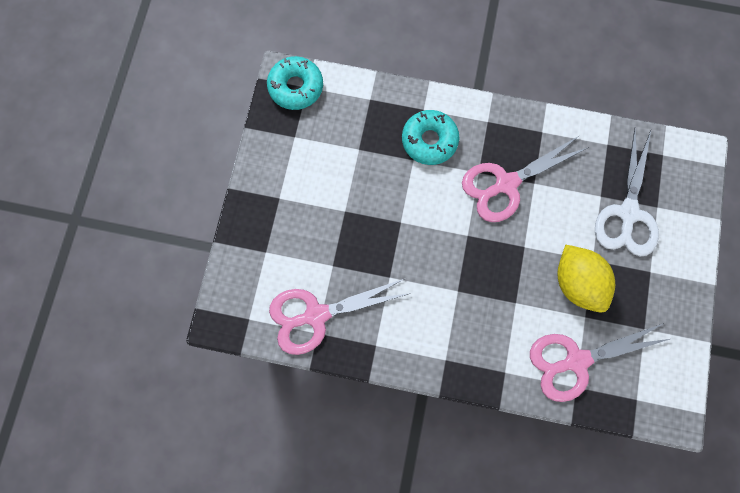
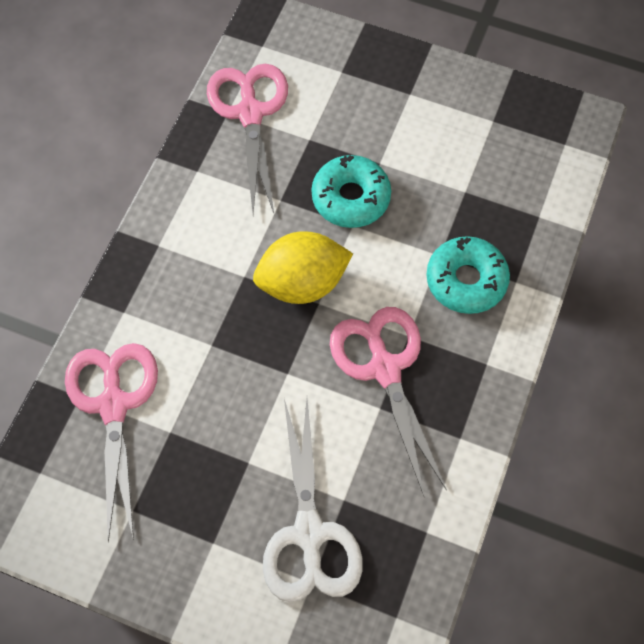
camera: 100 degrees right, 10 degrees down
turquoise donut [267,56,323,110] -> turquoise donut moved to [312,155,391,228]
yellow lemon [557,245,615,313] -> yellow lemon moved to [253,231,353,304]
white scissors [595,129,659,256] -> white scissors turned 120 degrees counterclockwise [263,399,363,602]

